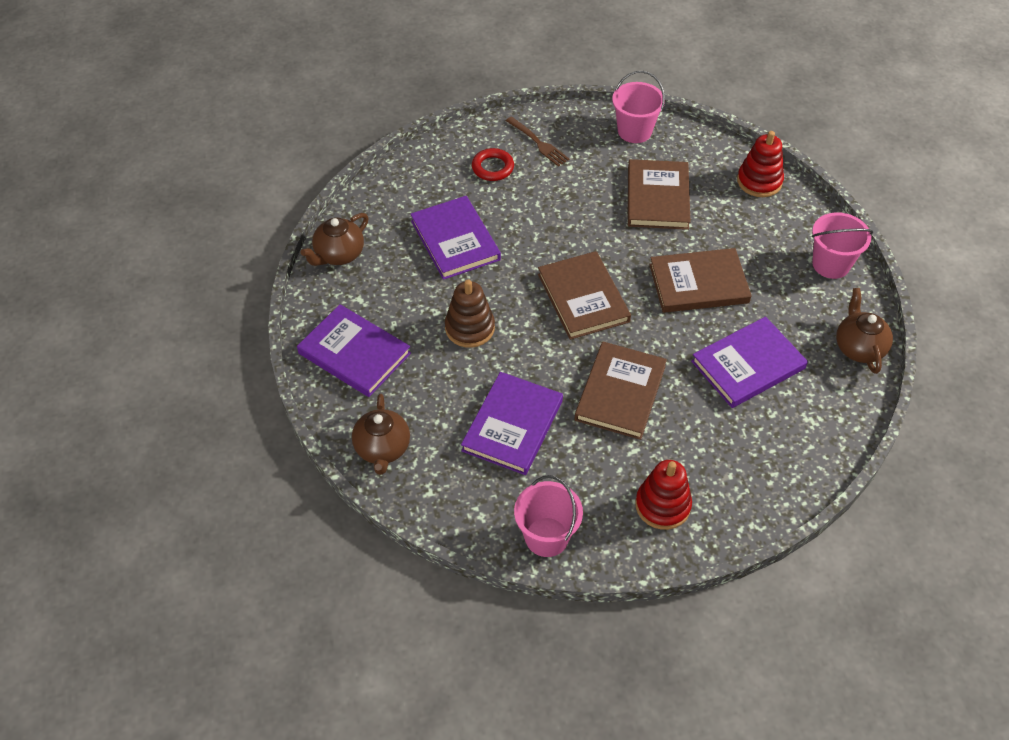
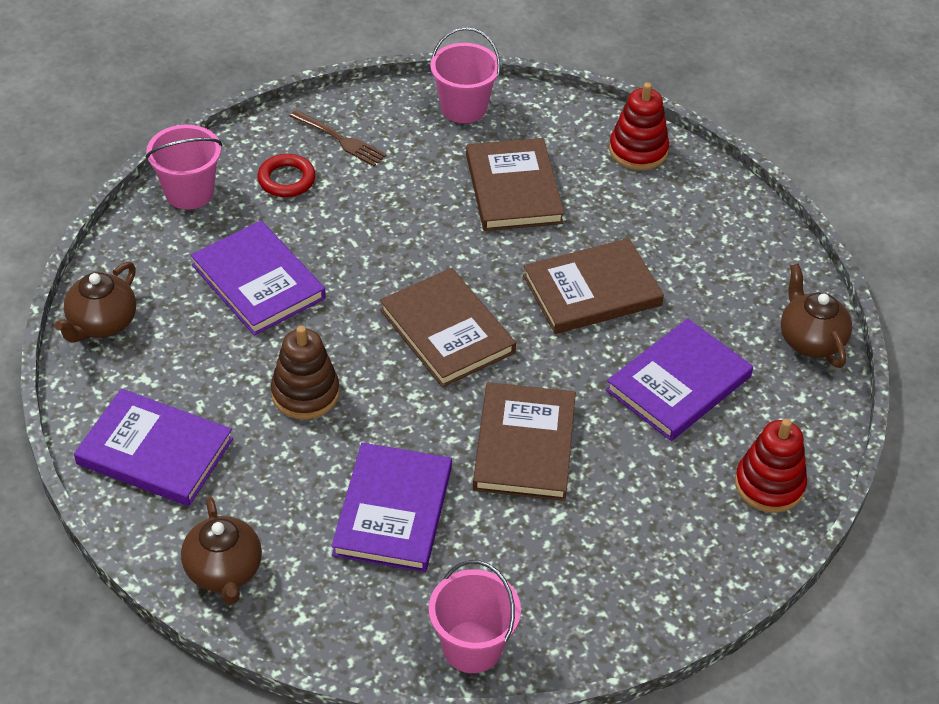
camera: 15 degrees left, 5 degrees down
red stacking toy [635,460,692,530] -> red stacking toy moved to [735,419,807,513]
pink bucket [812,212,873,279] -> pink bucket moved to [146,125,222,210]

